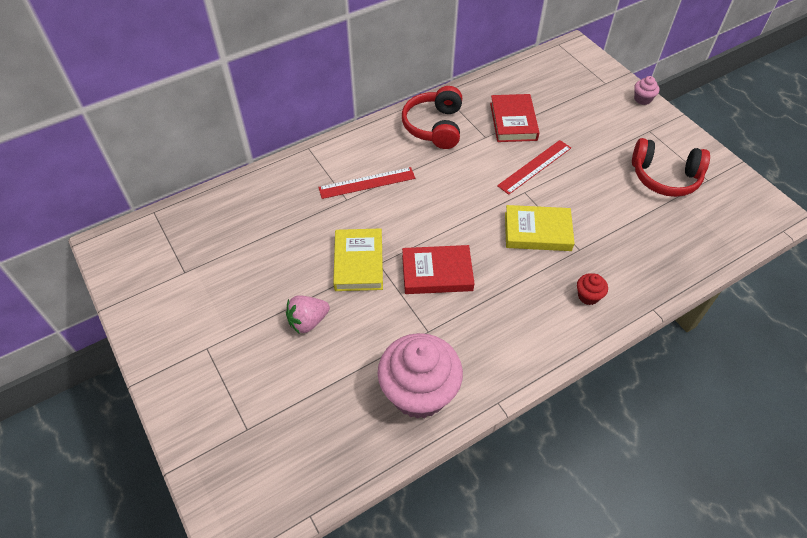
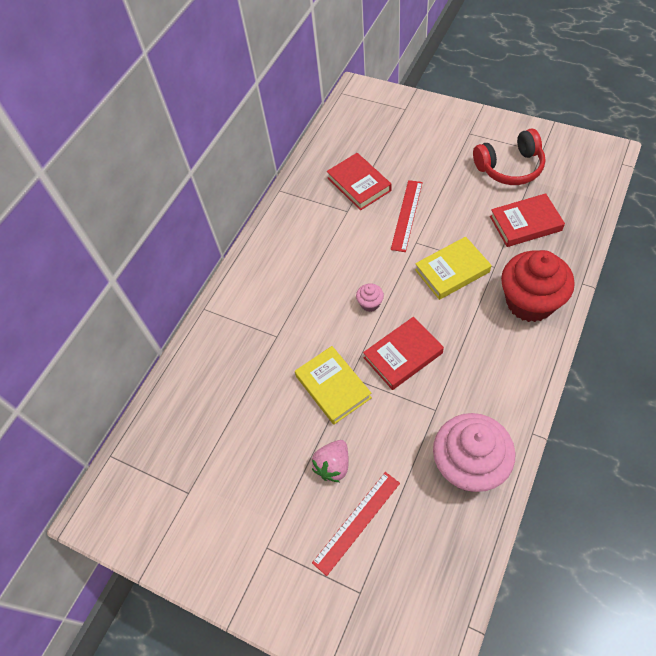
camera: 25 degrees left, 5 degrees up
red ruler [318,167,415,199] -> red ruler moved to [312,472,400,576]
red headphones [402,86,462,149] -> none
red cupcake [577,273,608,305] -> red cupcake [501,250,575,322], size x2.42
pink cupcake [634,76,659,105] -> pink cupcake moved to [356,284,384,312]
none -> red book [490,193,565,247]

